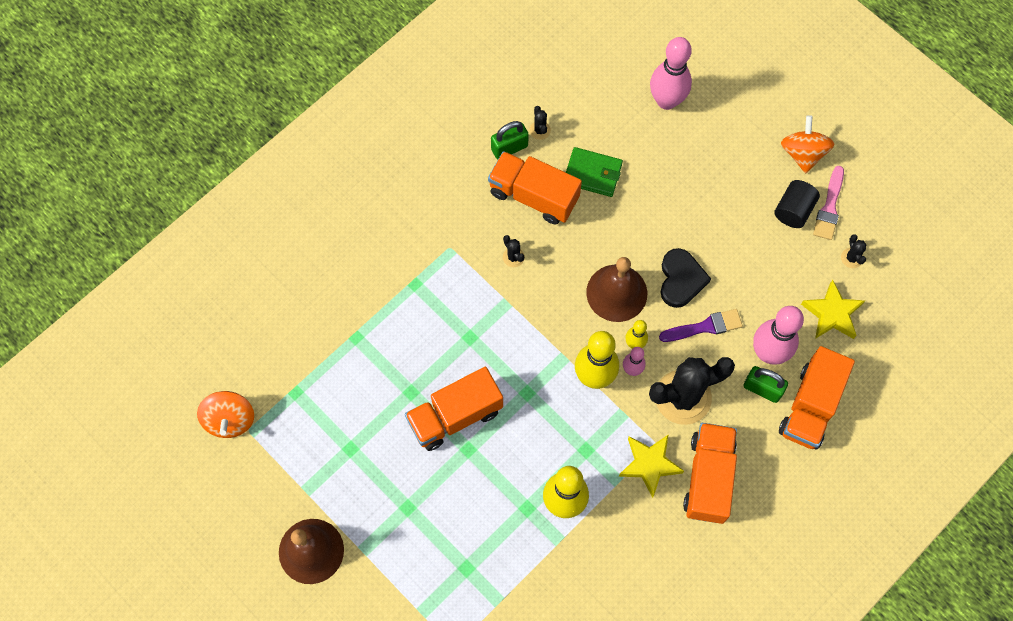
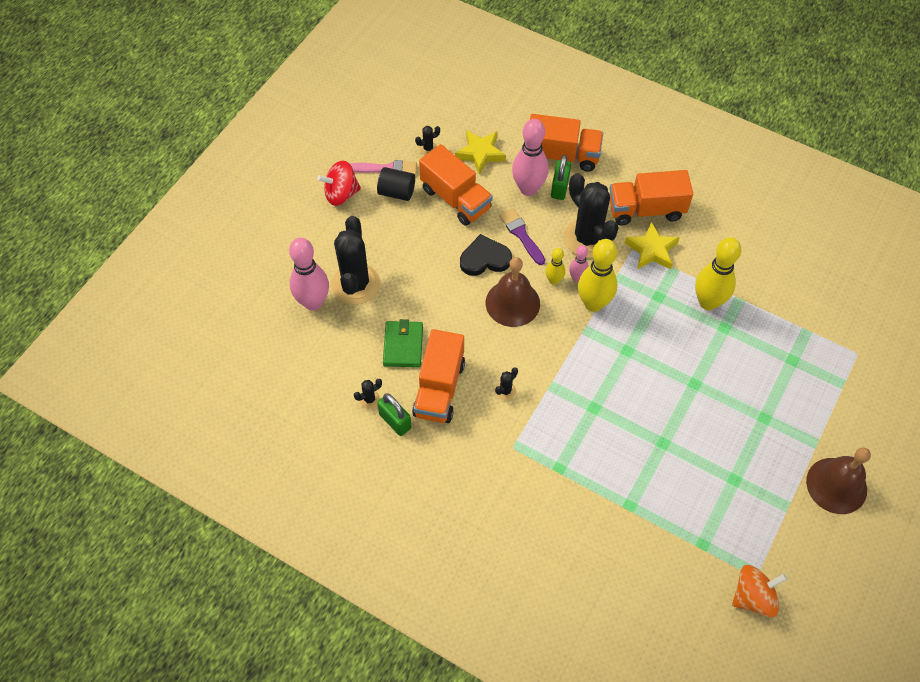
camera: 105 degrees left, 10 degrees down
orange truck [405,367,503,451] -> orange truck moved to [419,144,493,226]
orange spinning top [781,115,835,173] -> red spinning top [317,161,361,206]
none -> black cactus [331,216,380,305]

